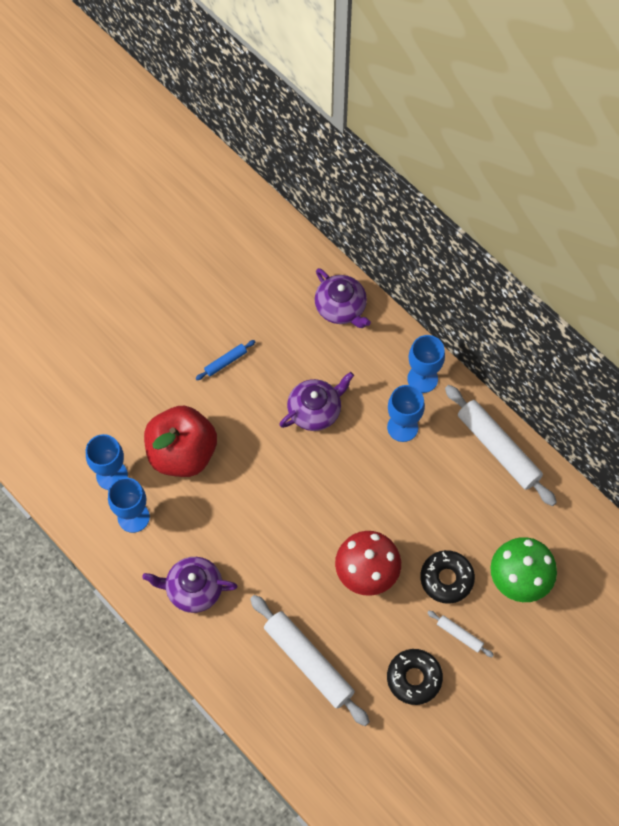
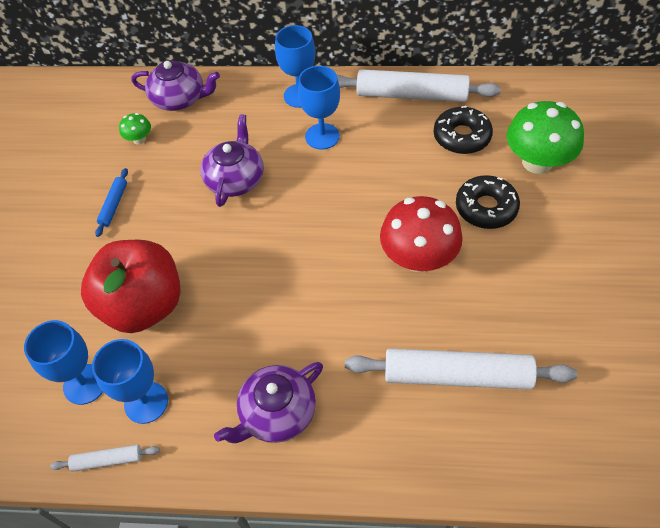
camera: 40 degrees left, 10 degrees down
black donut [387,649,443,705] -> black donut moved to [434,106,493,154]
white rolling pin [427,611,494,657] -> white rolling pin moved to [50,445,160,472]
none -> green mushroom [119,113,151,144]

